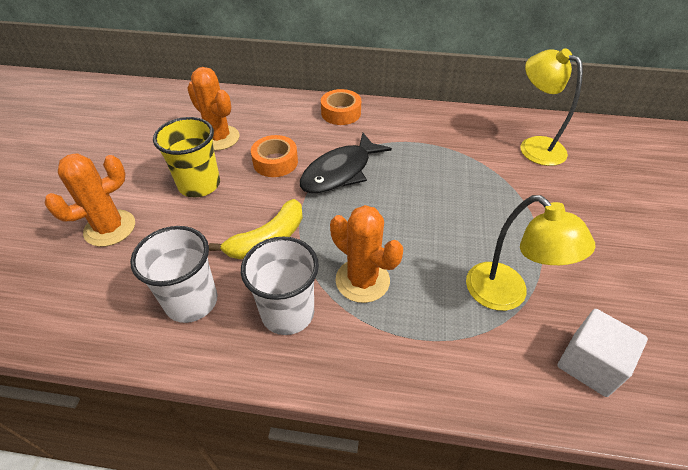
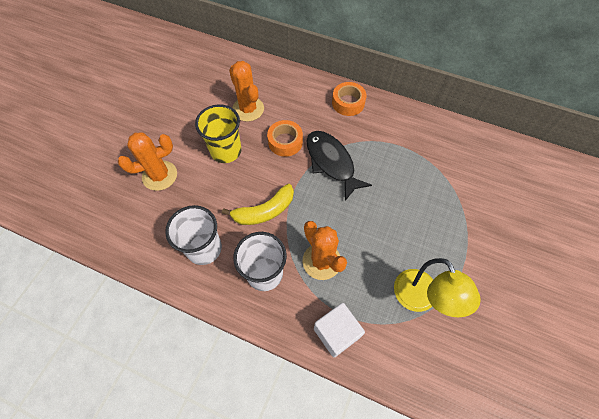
camera: 15 degrees right, 15 degrees up
black fish [300,133,392,194] -> black fish turned 90 degrees clockwise [307,131,372,201]
yellow lamp [521,48,583,166] -> none
white cube [558,309,648,397] -> white cube moved to [314,303,365,358]

